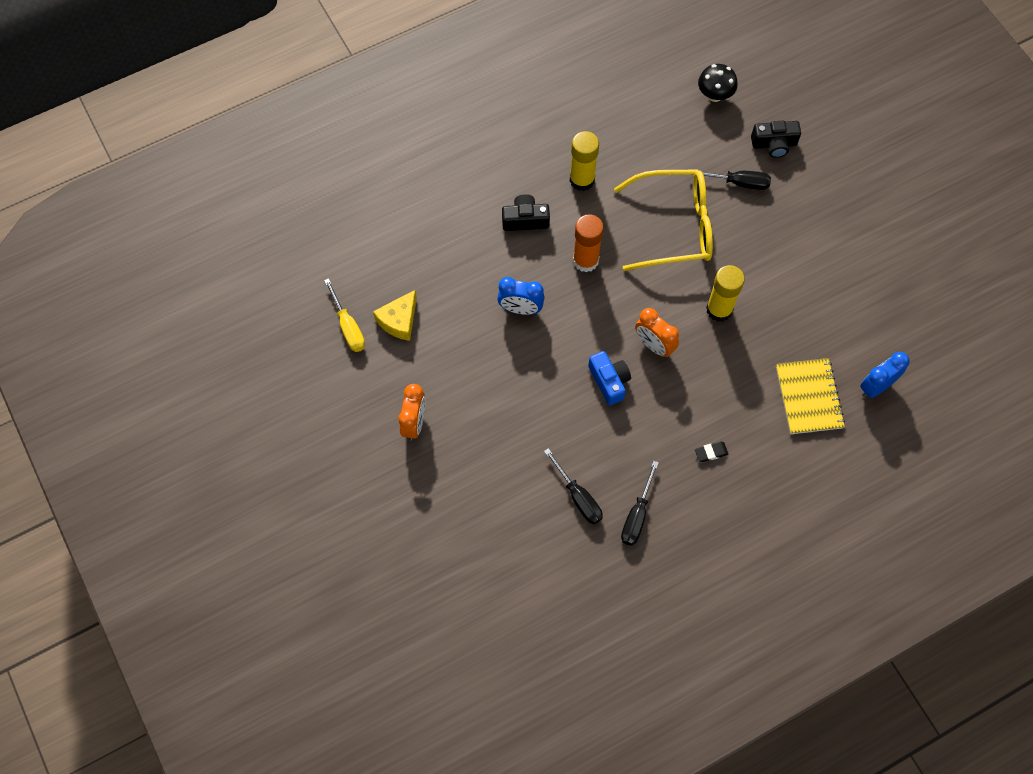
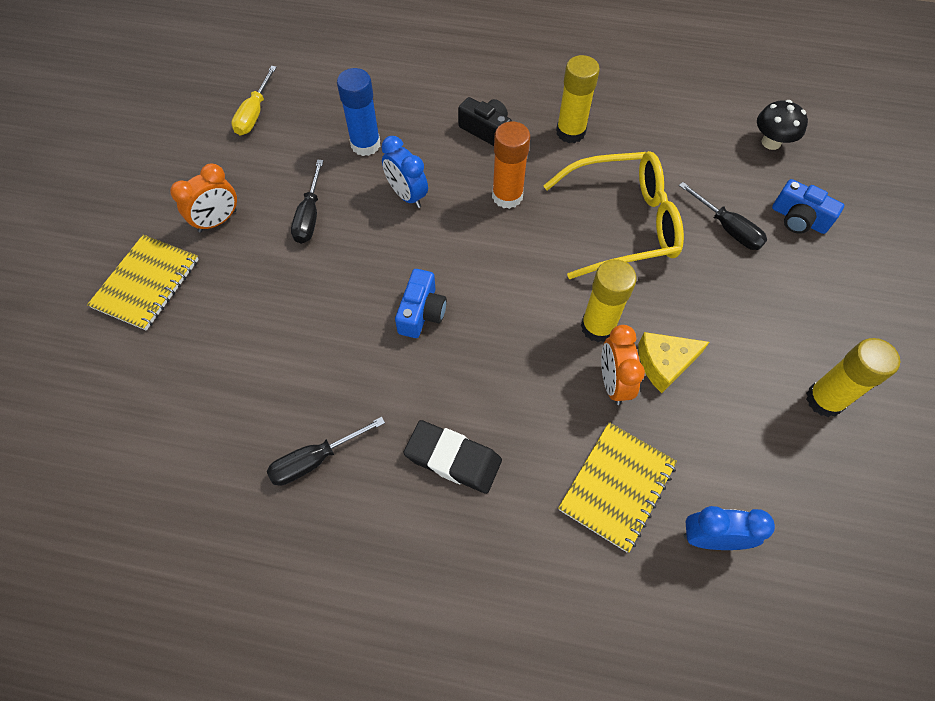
camera: 40 degrees right, 5 degrees down
yellow cheese [373,290,417,341] -> yellow cheese moved to [638,332,709,393]
black screwdriver [544,448,603,524] -> black screwdriver moved to [291,160,324,244]
yellow glasses [614,169,713,271] -> yellow glasses turned 45 degrees counterclockwise [543,151,684,279]
orange clock [635,308,679,358] -> orange clock moved to [601,325,645,405]
black eraser [695,441,729,462] -> black eraser [403,420,502,494], size x2.04
black camera [751,121,801,158] -> blue camera [772,179,844,234]
none -> yellow notebook [87,235,199,331]
none -> blue glue stick [337,68,380,156]
none -> yellow glue stick [806,338,900,417]

